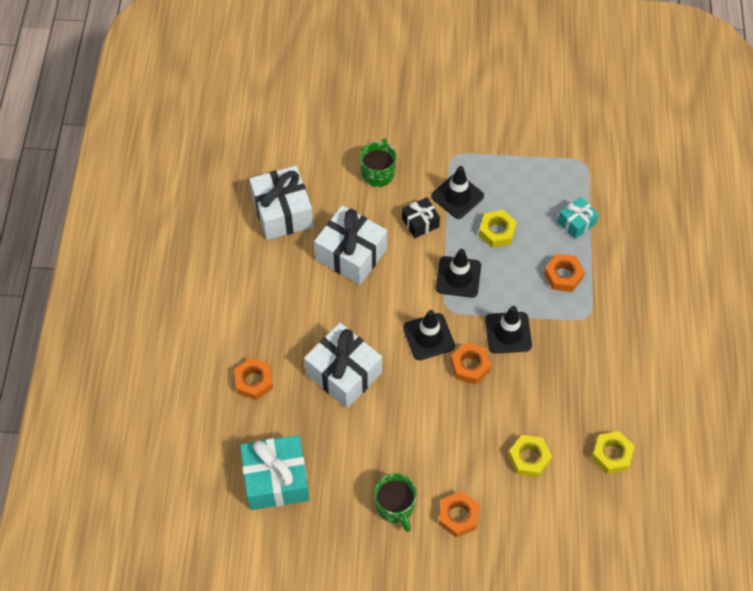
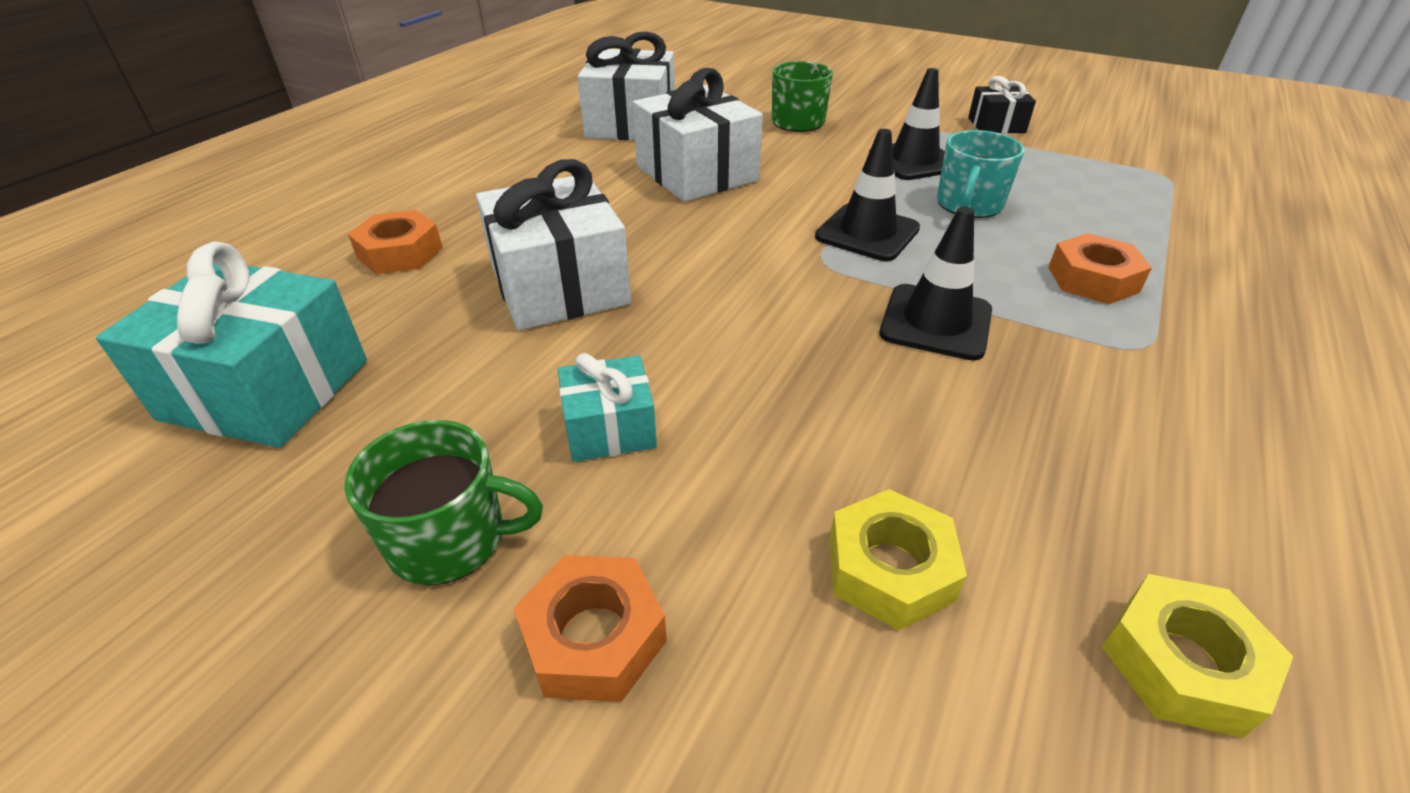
camera: 25 degrees right, 20 degrees down
green mug [374,473,417,532] -> green mug turned 90 degrees counterclockwise [344,420,543,585]
black gift [402,197,440,238] -> black gift moved to [968,76,1036,134]
black traffic cone [403,310,455,360] -> none
orange nut [451,343,491,385] -> none
yellow nut [478,210,517,248] -> turquoise mug [937,130,1024,218]
turquoise gift [557,197,599,239] -> turquoise gift moved to [558,353,657,462]

